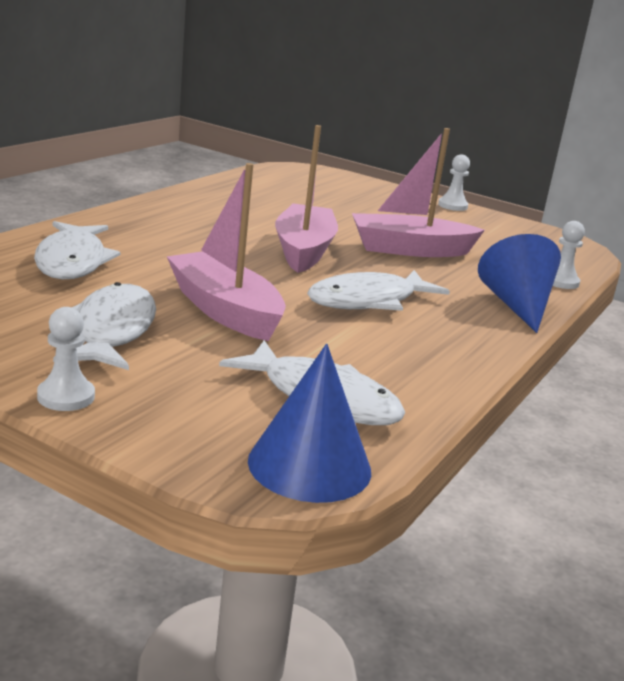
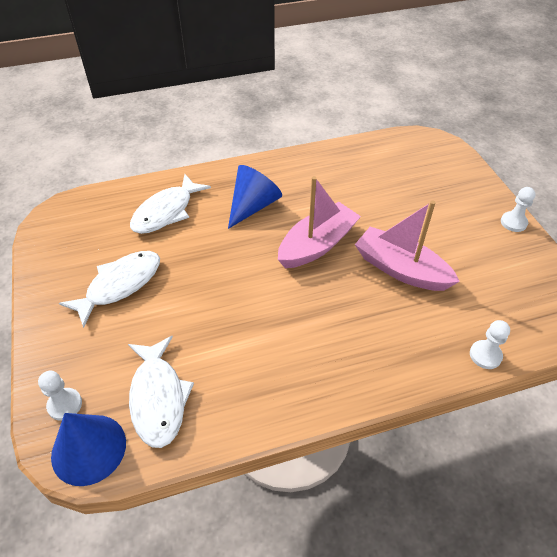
camera: 45 degrees right, 25 degrees up
white pawn [37,307,95,411] -> white pawn moved to [38,371,82,421]
pink boat [167,163,286,341] -> none
white fish [307,270,450,311] -> none
blue cone [478,234,561,333] -> blue cone moved to [228,165,282,229]

